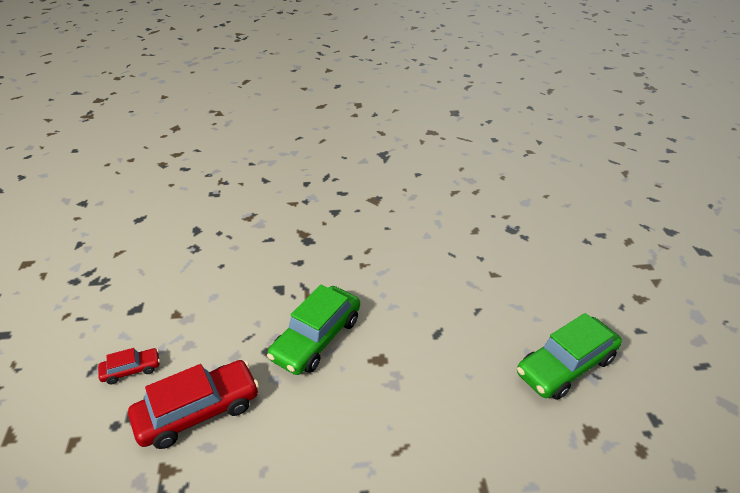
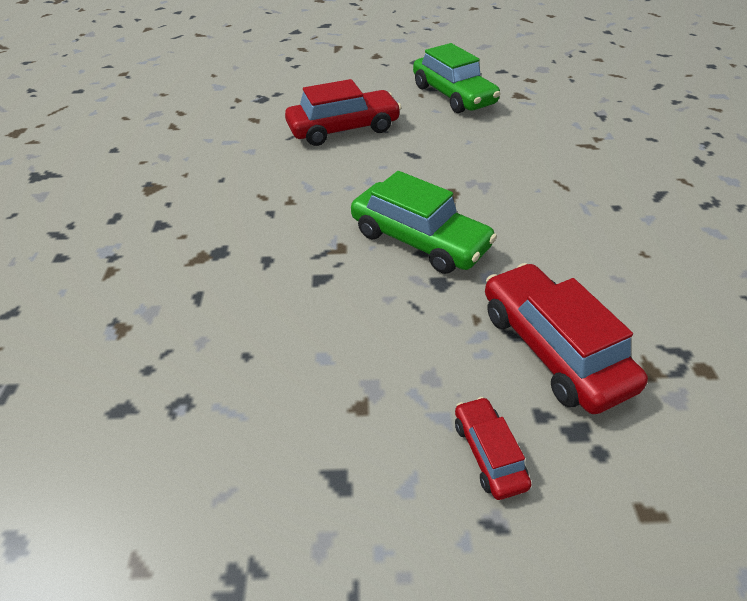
camera: 85 degrees left, 5 degrees up
none -> red car [285,79,402,146]

